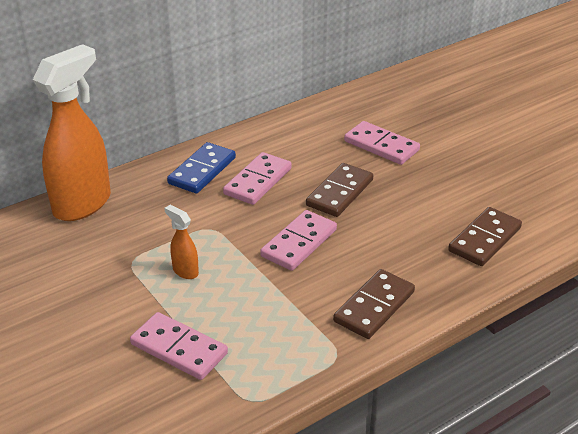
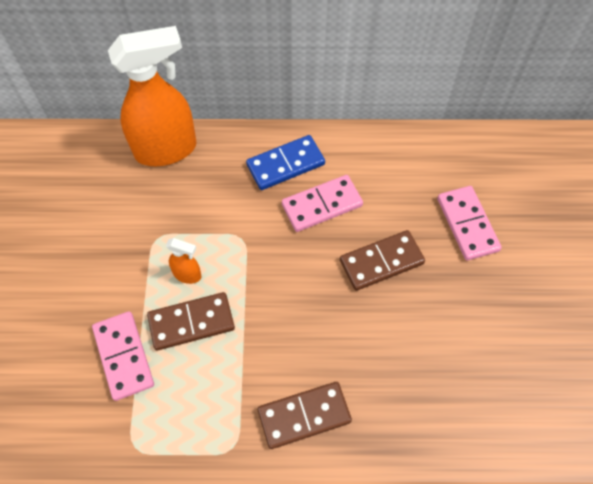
camera: 35 degrees right, 25 degrees up
orange spray bottle [164,205,199,279] -> orange spray bottle turned 120 degrees clockwise [166,238,202,284]
pink domino [260,210,337,271] -> none
brown domino [448,207,522,266] -> brown domino moved to [147,292,235,350]

